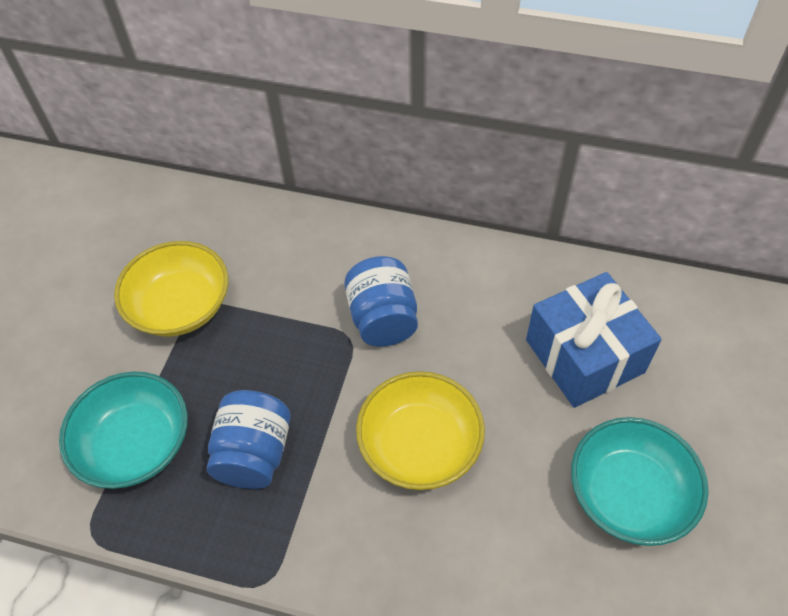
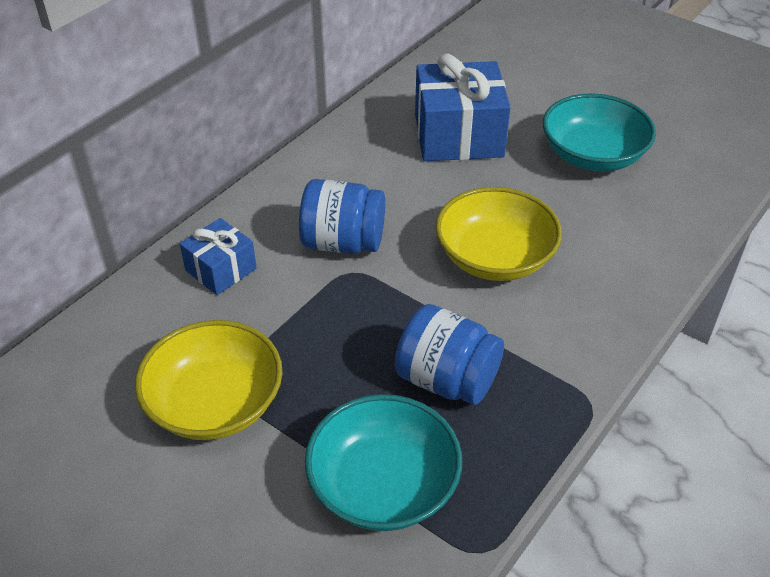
camera: 70 degrees left, 10 degrees down
none -> blue gift [180,218,257,295]

